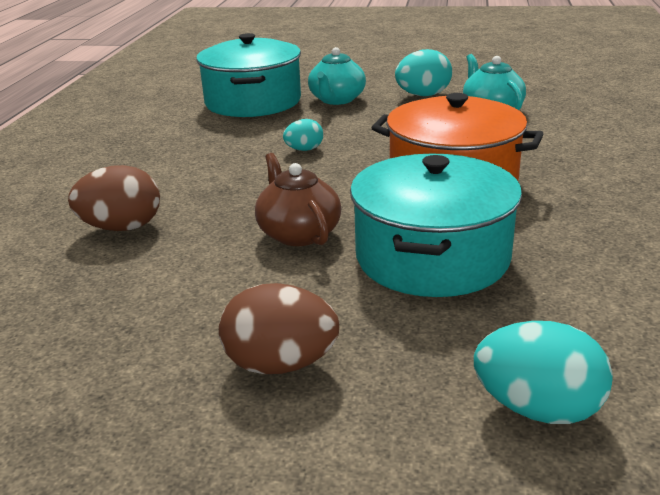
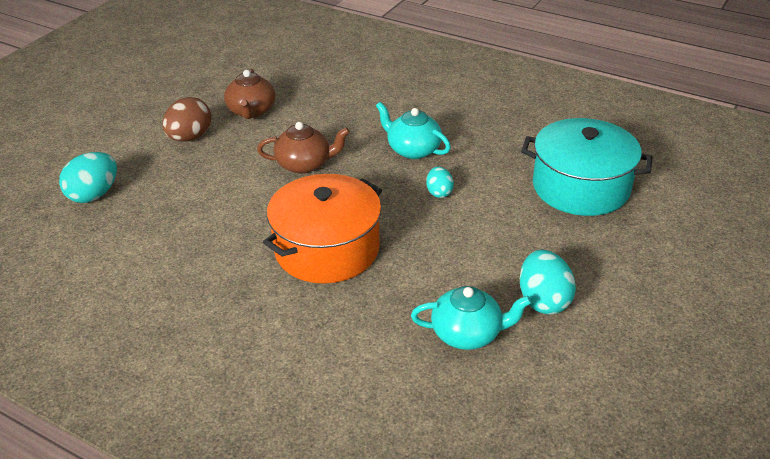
camera: 110 degrees right, 10 degrees up
brown egg [68,165,160,231] -> none
turquoise teapot [308,47,366,105] -> turquoise teapot moved to [376,102,451,159]
turquoise pot [350,154,522,297] -> none
none -> brown teapot [224,69,276,119]

